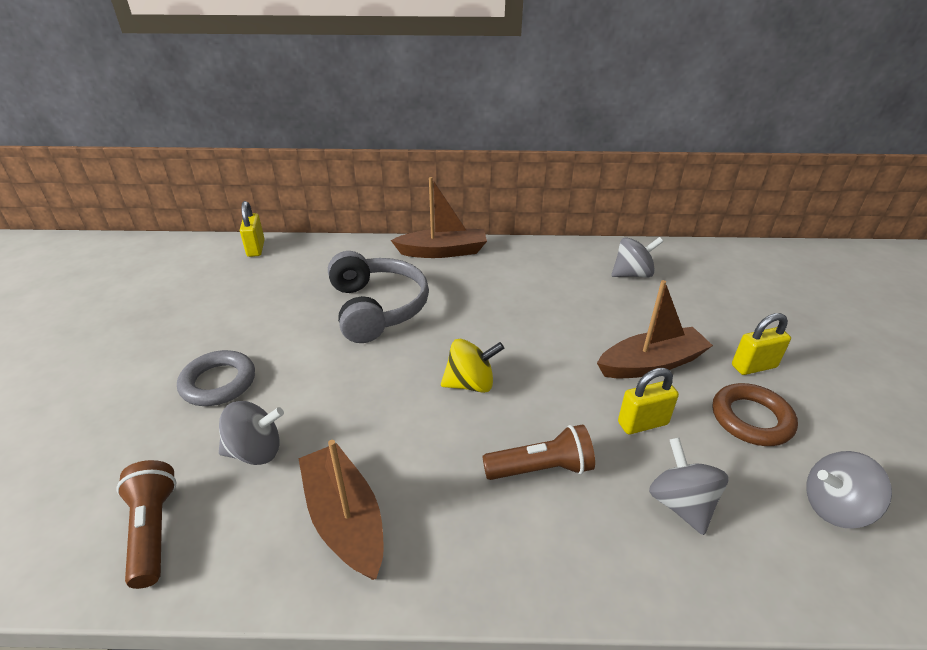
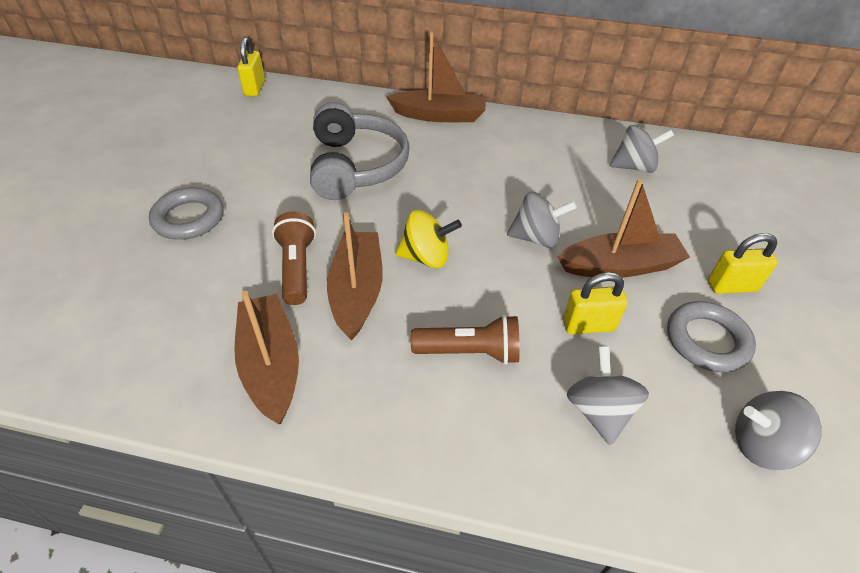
camera: 10 degrees right, 10 degrees up
brown flashlight [117,460,177,589] -> brown flashlight moved to [272,212,316,305]
grey spinning top [219,401,284,465] -> grey spinning top moved to [507,192,577,248]
brown ring [713,383,798,446] -> grey ring [667,301,756,372]
none -> brown boat [327,212,383,340]

